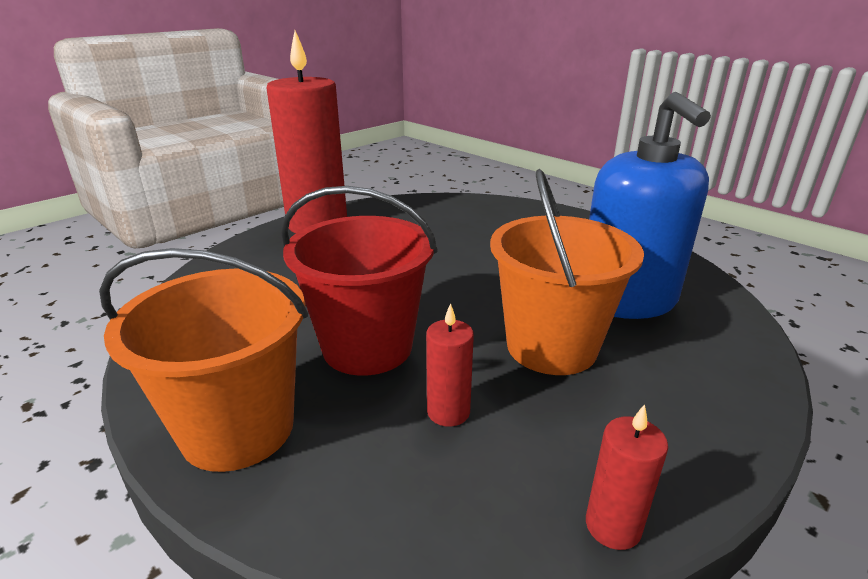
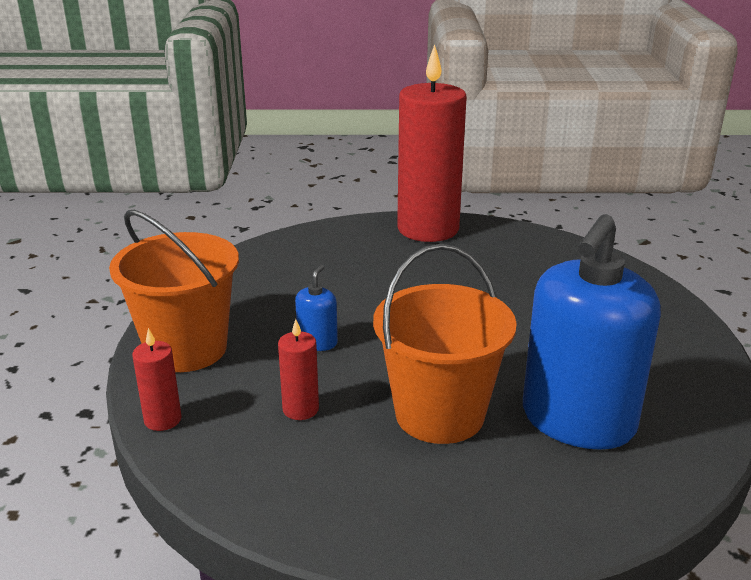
camera: 45 degrees right, 0 degrees up
red bucket [281,186,438,376] -> blue soap dispenser [295,265,338,351]
red candle [586,404,668,550] -> red candle moved to [132,328,182,431]

